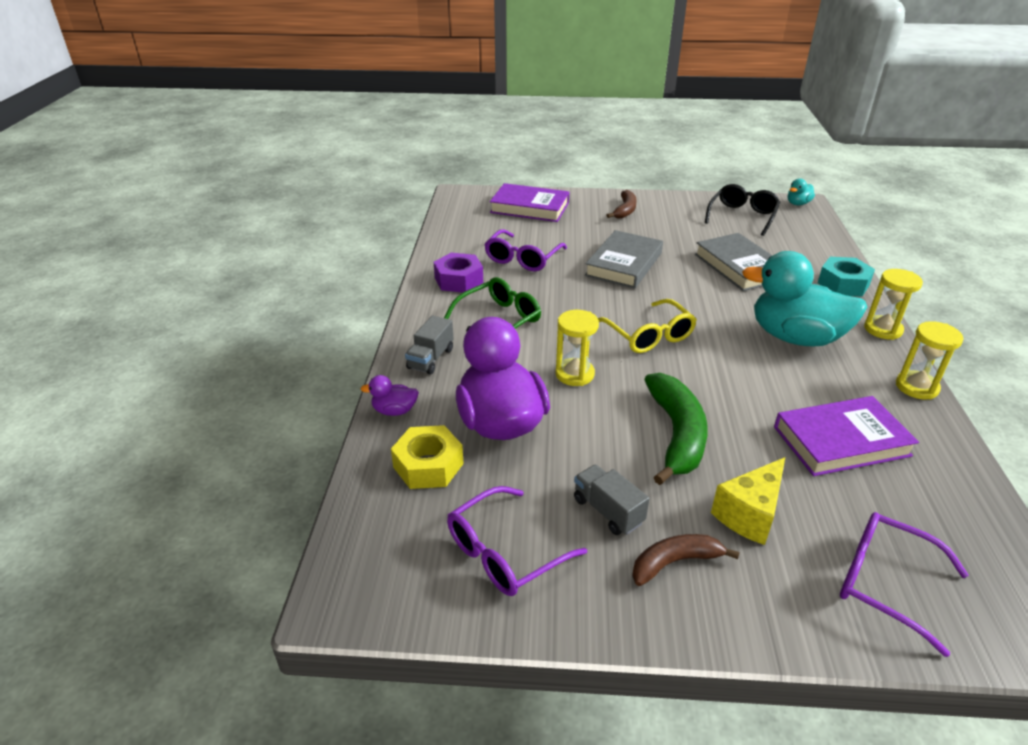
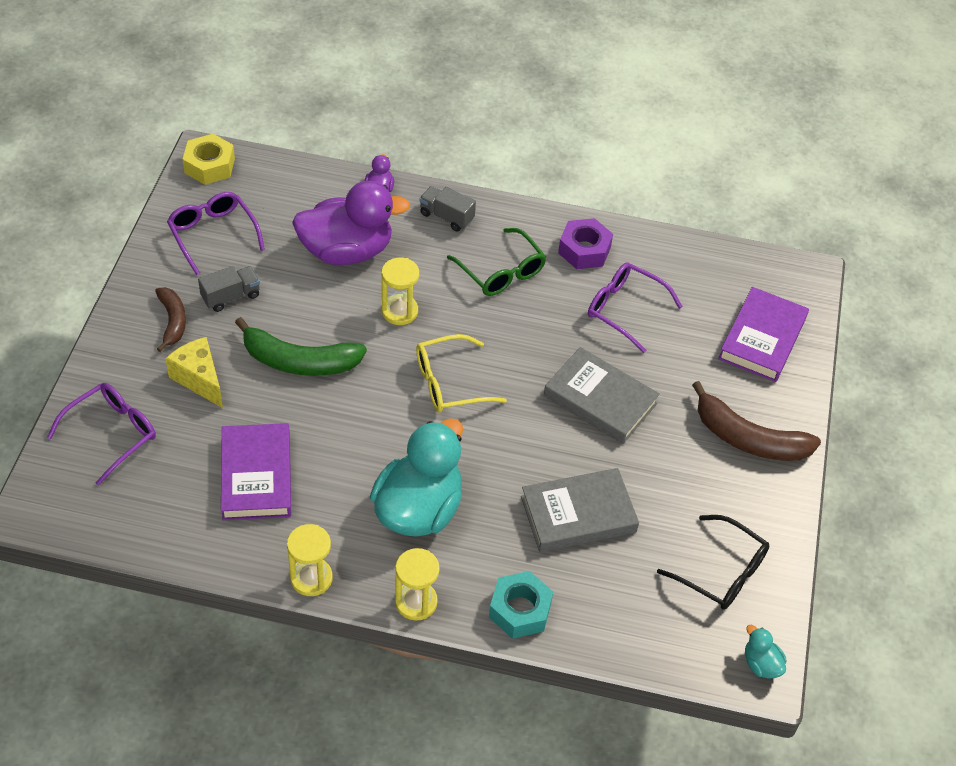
camera: 95 degrees right, 15 degrees up
yellow nut [391,425,464,489] -> yellow nut moved to [183,134,235,185]
brown banana [606,190,637,219] -> brown banana [692,381,821,461], size x1.66

